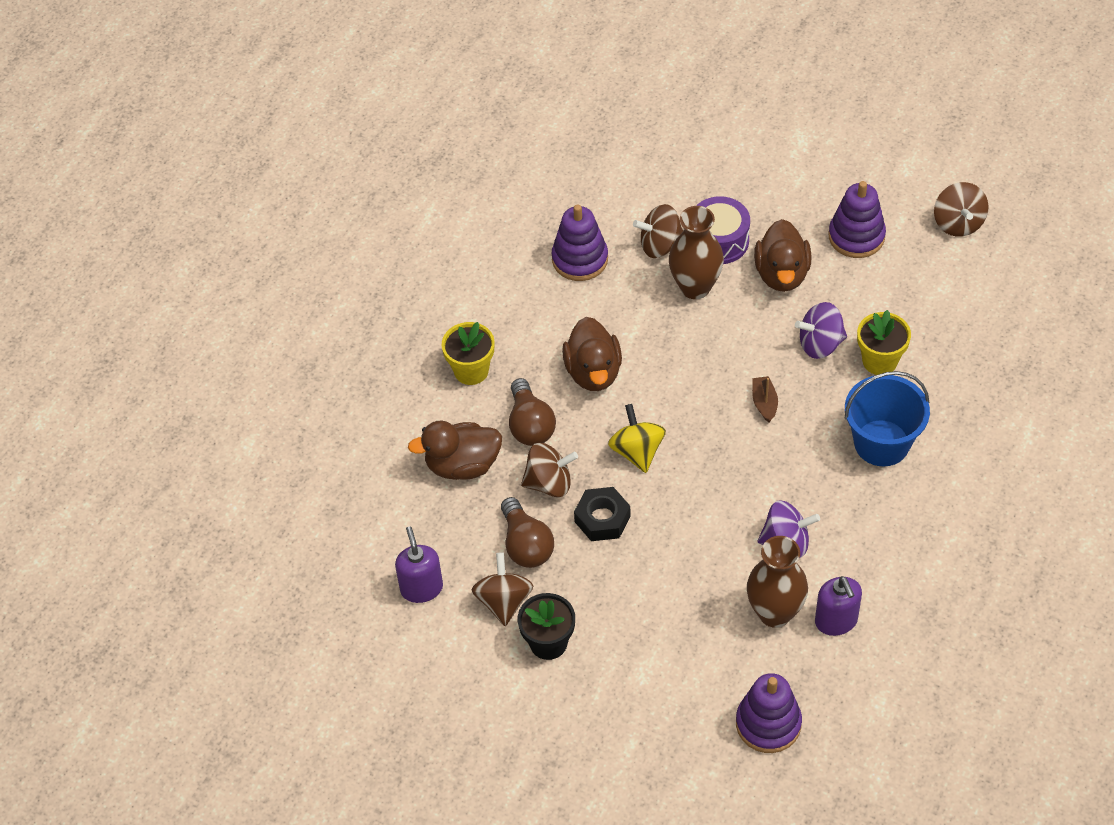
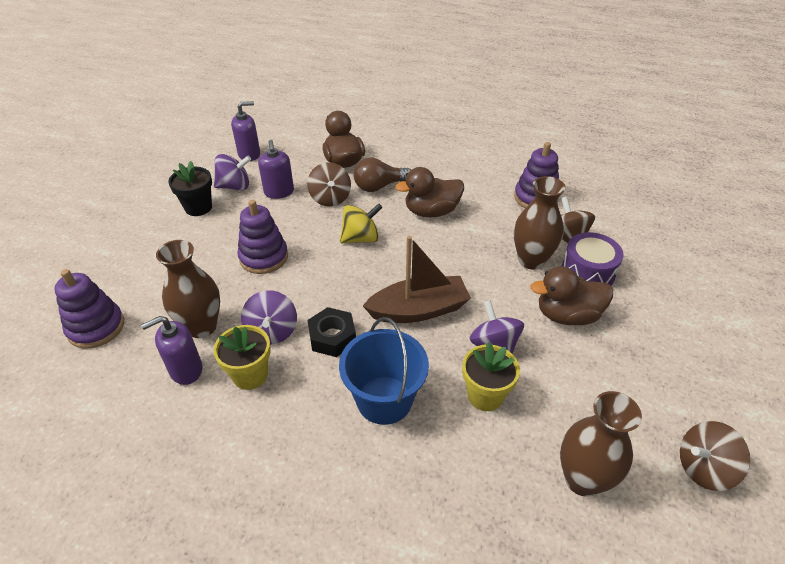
camera: 80 degrees right, 10 degrees down
yellow flower pot [442,322,495,385] -> yellow flower pot moved to [213,325,271,390]
brown spinning top [472,552,533,626] -> purple spinning top [214,154,251,191]
brown light bulb [501,497,554,568] -> purple soap dispenser [258,140,294,199]
black nut [574,487,631,541] -> black nut moved to [307,307,356,357]
brown boat [752,376,778,422] -> brown boat [363,236,471,323], size x2.17
purple stacking toy [829,181,886,258] -> purple stacking toy moved to [237,200,288,274]
none -> brown vase [560,391,642,497]

